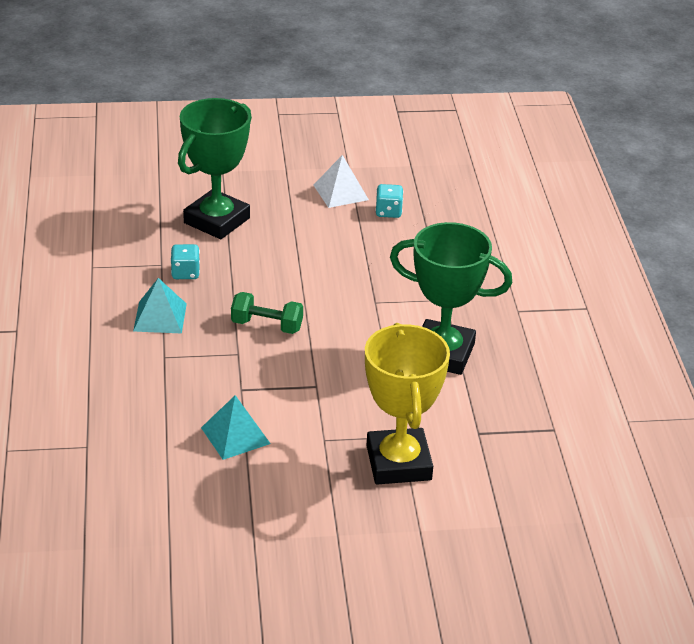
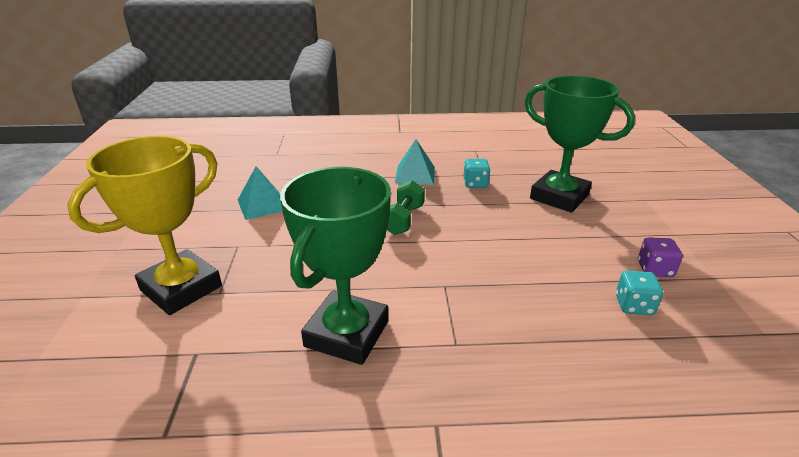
camera: 95 degrees right, 5 degrees down
white pyramid [314,155,369,208] -> purple dice [638,237,683,277]
yellow trophy [365,323,450,484] -> yellow trophy turned 45 degrees counterclockwise [67,136,222,315]

